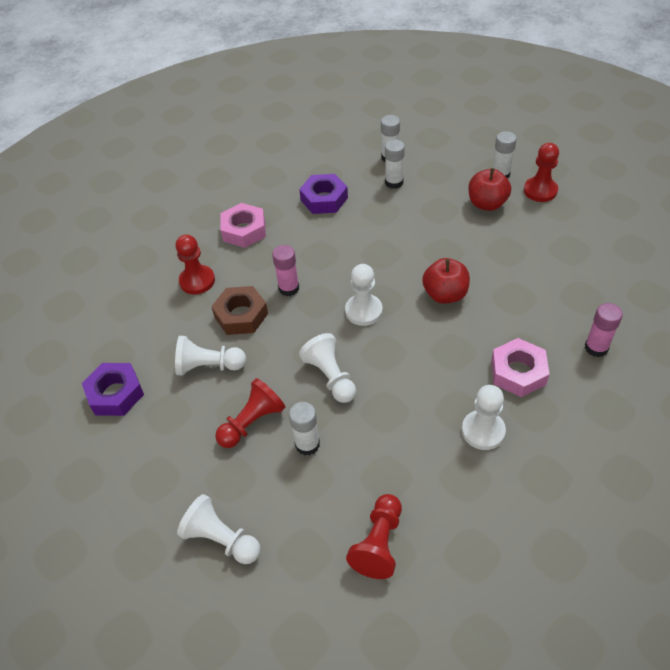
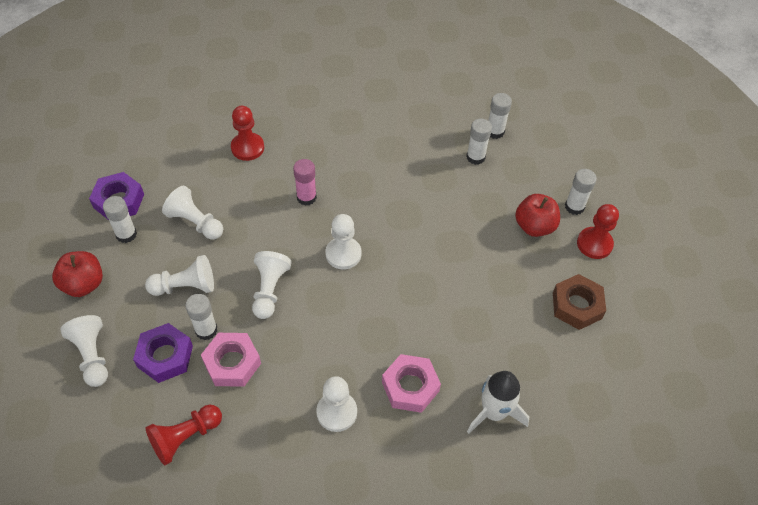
camera: 30 degrees right, 5 degrees up
brown nut [211,286,268,335] -> brown nut moved to [553,274,606,330]
red pawn [215,378,286,448] -> white pawn [145,255,214,296]
pink nut [221,203,266,248] -> pink nut moved to [201,333,261,387]
purple nut [299,174,348,214] -> purple nut moved to [133,323,193,383]
red apple [422,258,470,304] -> red apple moved to [52,251,103,297]
pink glue stick [585,303,623,357] -> white rocket [467,371,529,434]
none -> white glue stick [103,196,137,243]

